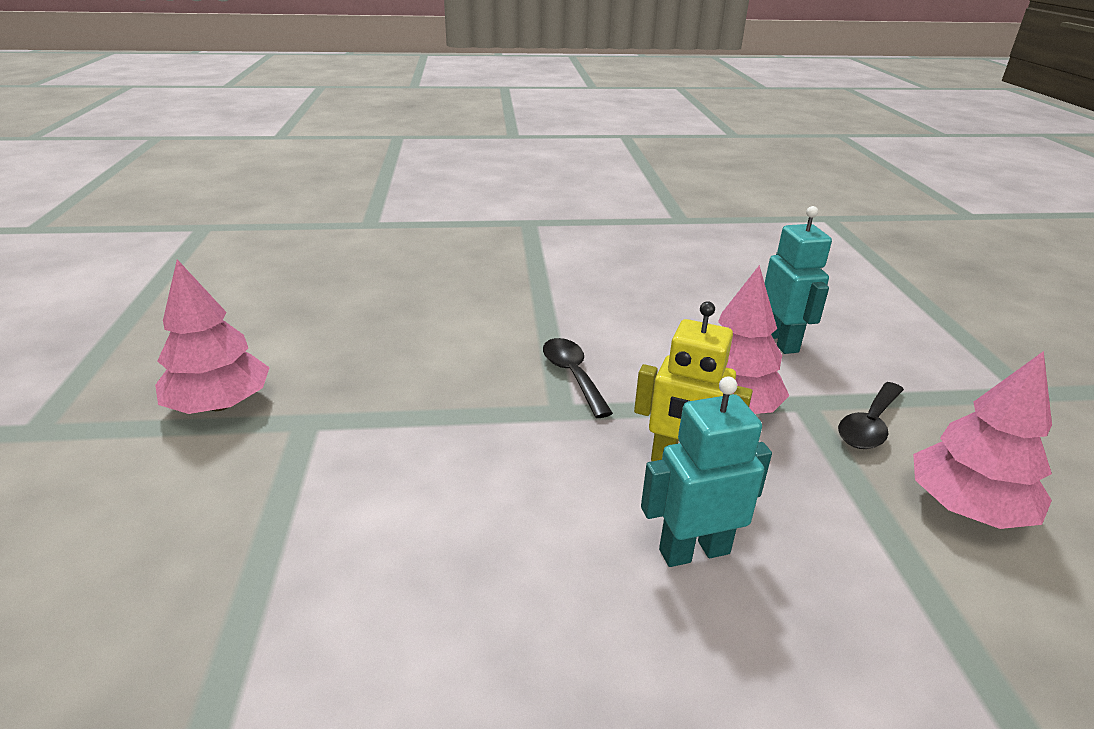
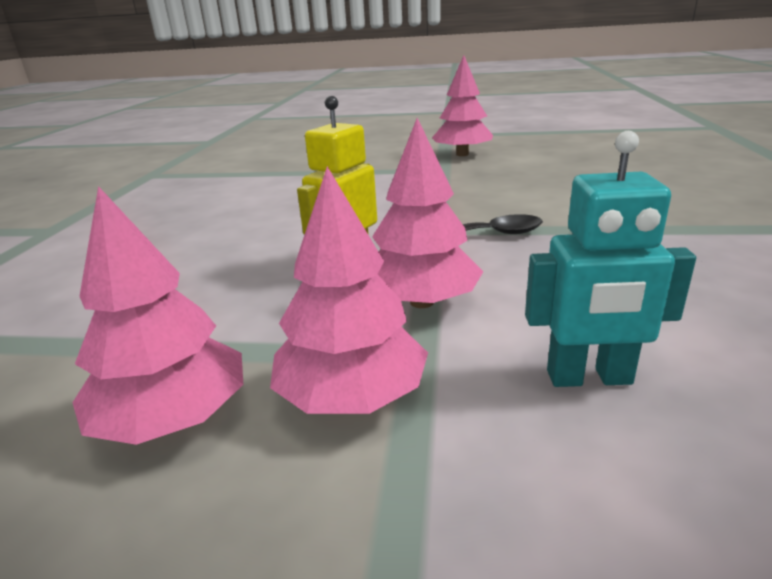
camera: 105 degrees right, 5 degrees down
turquoise robot [641,376,772,567] -> none
black spoon [838,382,904,449] -> pink tree [270,166,428,414]

